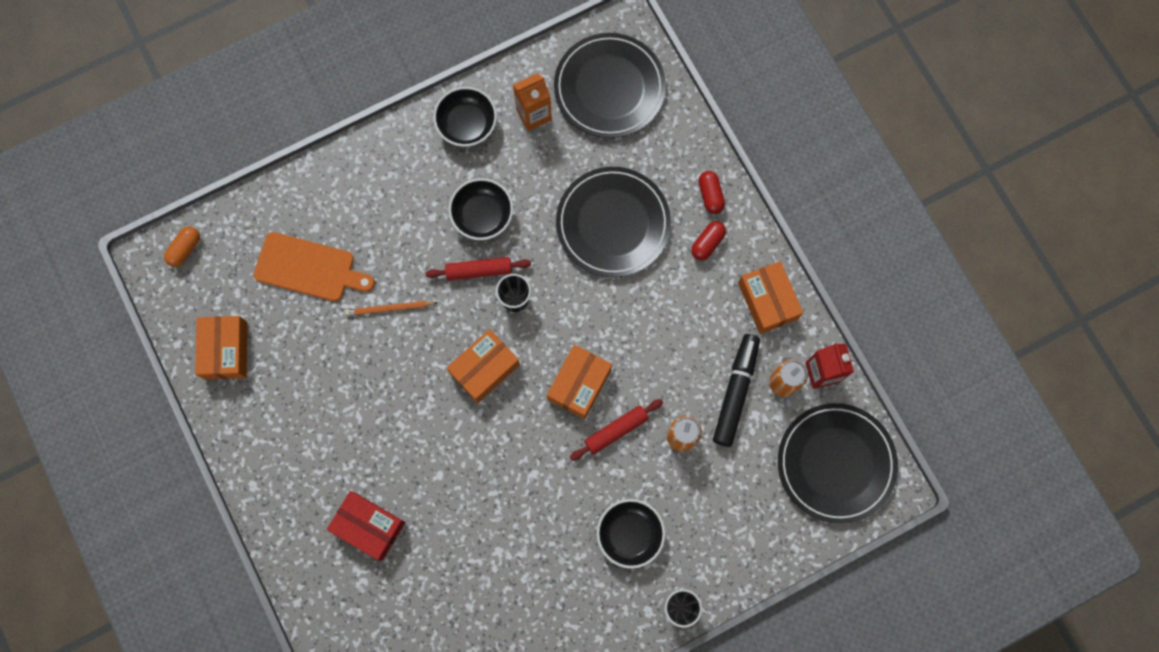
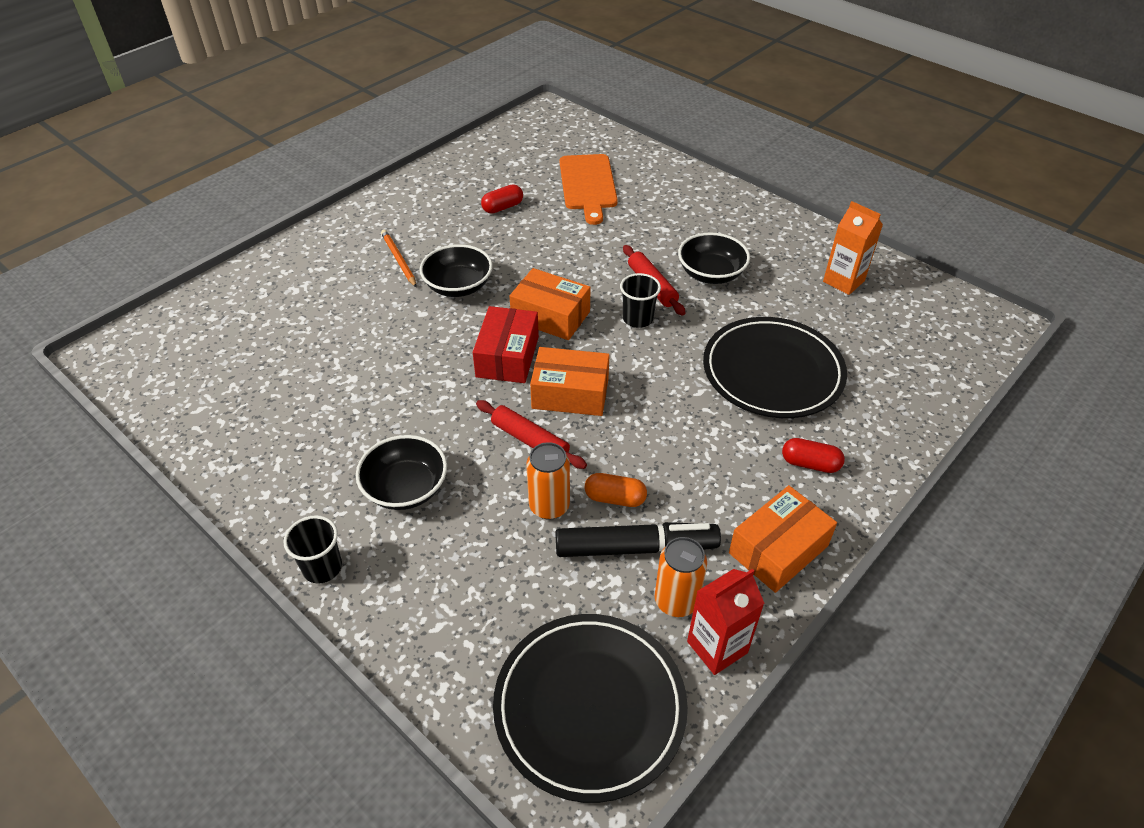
camera: 70 degrees right, 30 degrees down
orange capsule [164,226,200,267] -> orange capsule moved to [585,473,647,507]
orange box [195,316,248,380] -> none
red box [327,491,405,561] -> red box moved to [473,306,539,383]
orange pencil [345,301,438,316] -> orange pencil moved to [381,230,417,288]
black bowl [433,87,497,147] -> black bowl moved to [419,244,493,297]
black plate [554,33,666,138] -> none
red capsule [699,171,725,214] -> red capsule moved to [481,184,523,214]

